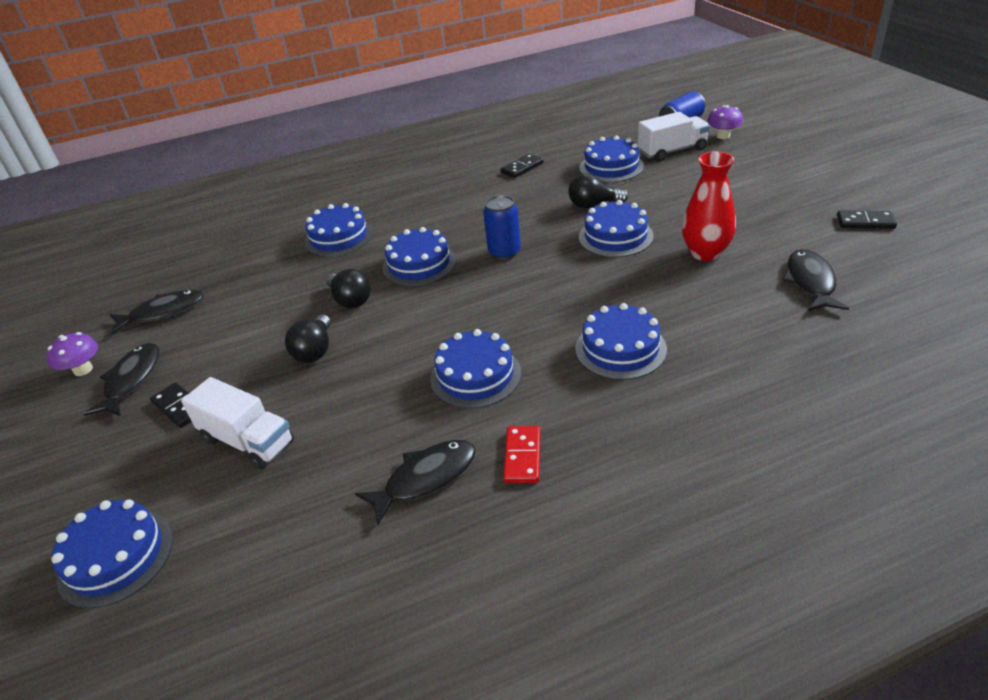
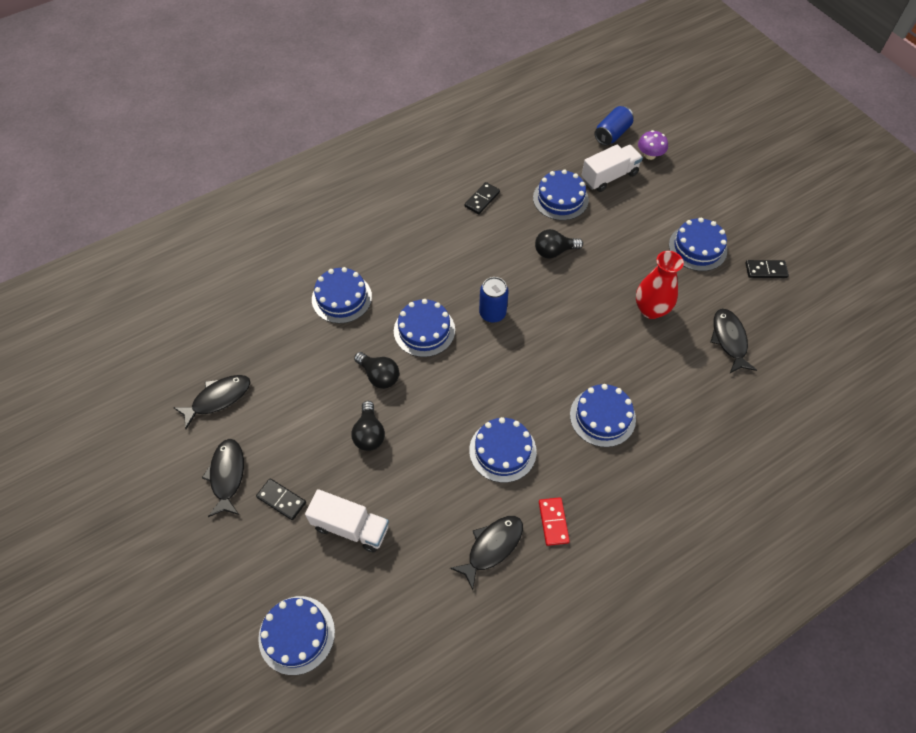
camera: 15 degrees left, 20 degrees up
purple mushroom [46,332,98,376] -> none
blue cake [579,200,654,257] -> blue cake moved to [669,218,727,271]

